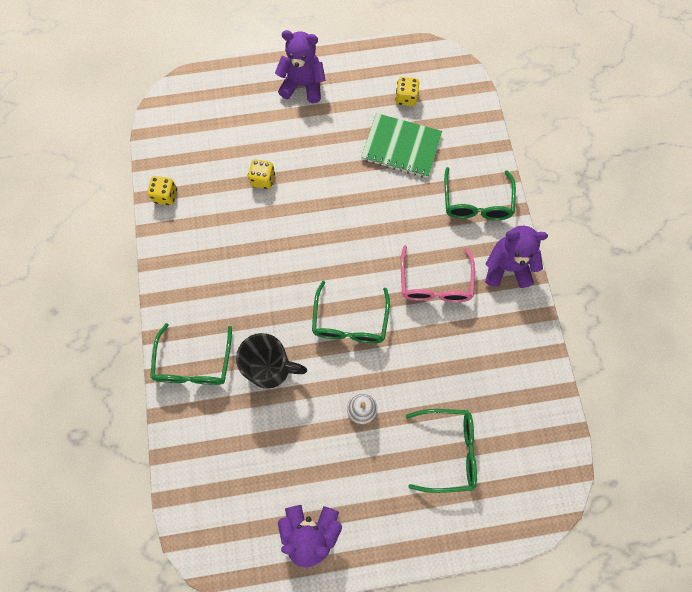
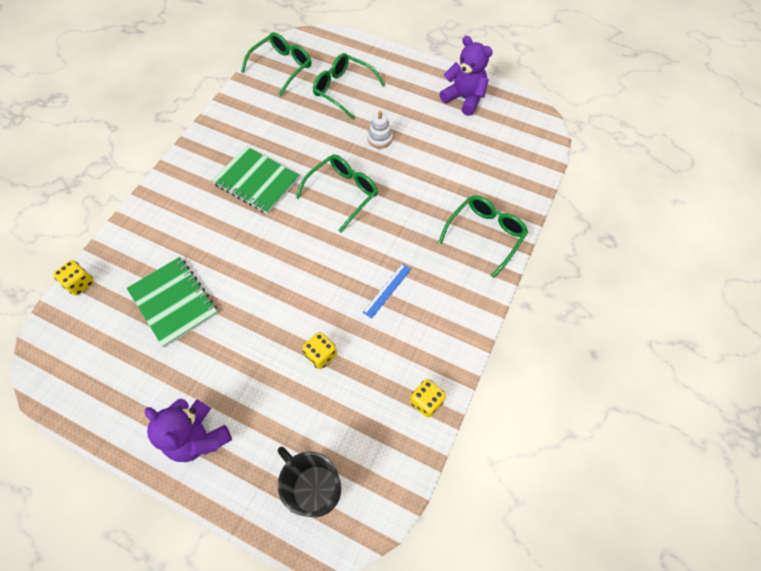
camera: 145 degrees left, 10 degrees down
black mug [236,333,307,389] -> black mug moved to [278,447,341,517]
yellow dice [395,77,419,106] -> yellow dice moved to [53,260,94,296]
pink glasses [401,245,475,302] -> green notebook [212,146,300,214]
green glasses [444,167,516,220] -> green glasses moved to [241,32,311,96]
purple teddy bear [485,226,548,288] -> none
none -> blue ruler [363,263,411,319]

